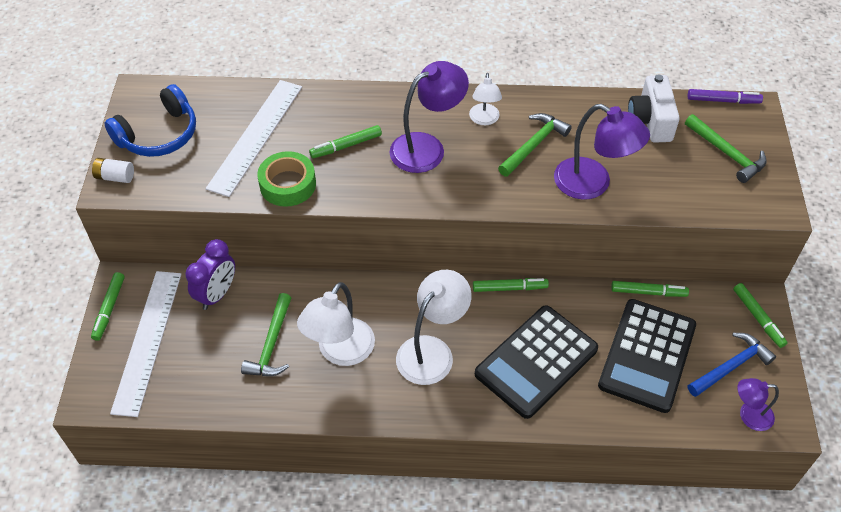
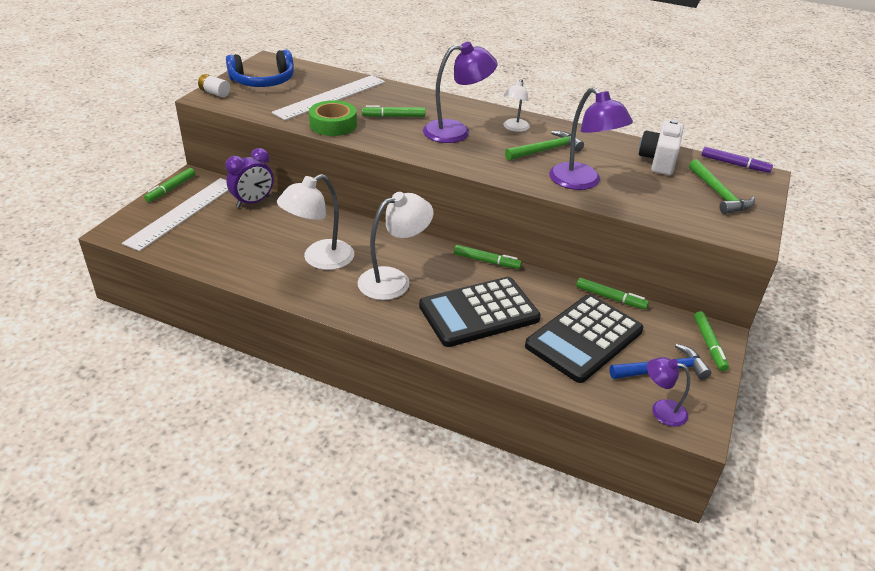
camera: 20 degrees right, 15 degrees down
green hammer [241,293,291,376] -> none

